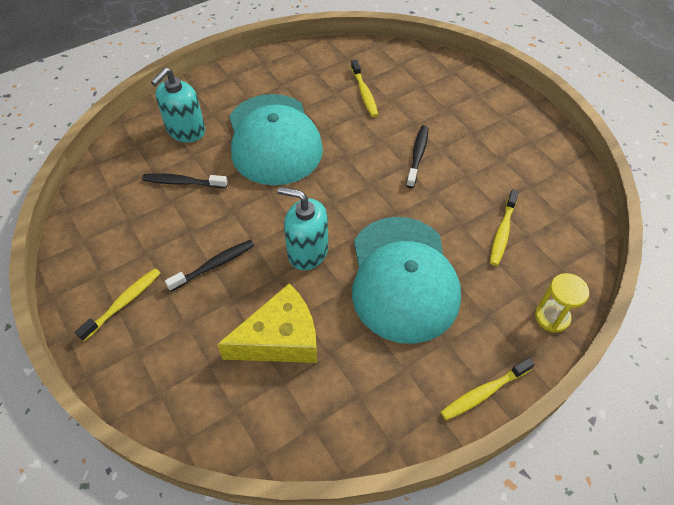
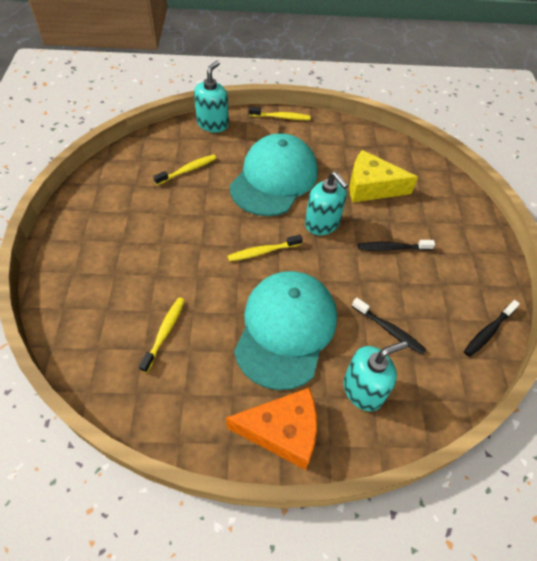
camera: 150 degrees left, 0 degrees up
yellow toothbrush [75,268,161,341] -> yellow toothbrush moved to [228,235,303,261]
black toothbrush [406,125,428,188] -> black toothbrush moved to [464,300,520,357]
yellow hourglass [535,273,589,333] -> turquoise soap dispenser [194,60,229,132]
none -> orange cheese [226,387,317,470]

